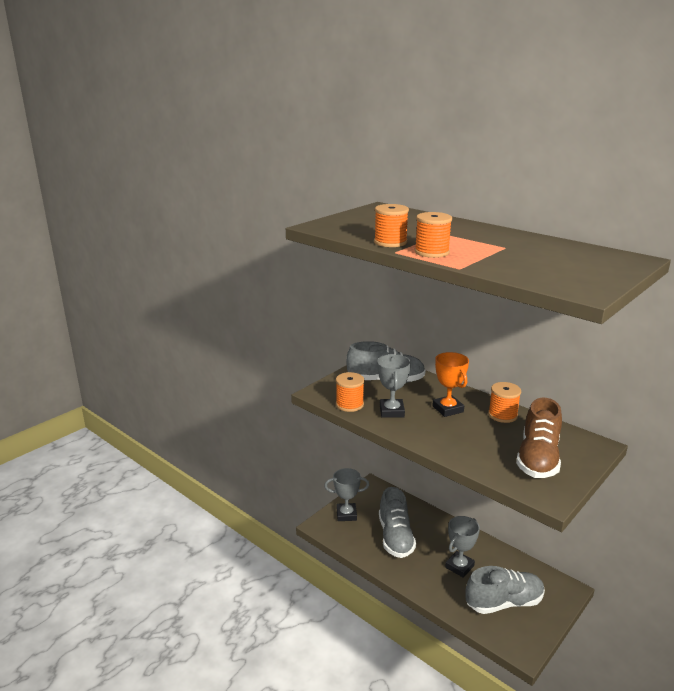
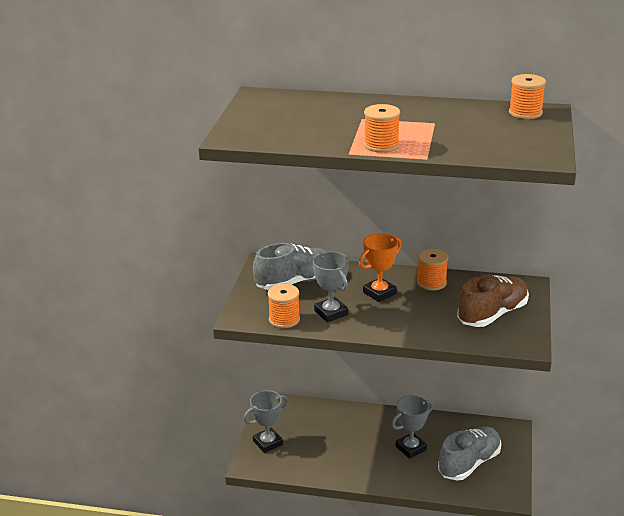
camera: 30 degrees left, 5 degrees up
orange spool [374,204,409,247] -> orange spool moved to [509,74,546,119]
grey shoe [379,487,416,558] -> none
orange trophy [432,352,469,417] -> orange trophy turned 75 degrees counterclockwise [359,233,402,302]
grey trophy [445,516,480,578] -> grey trophy turned 45 degrees clockwise [392,395,433,459]
brown shoe [516,398,562,478] -> brown shoe turned 120 degrees counterclockwise [457,275,529,327]

